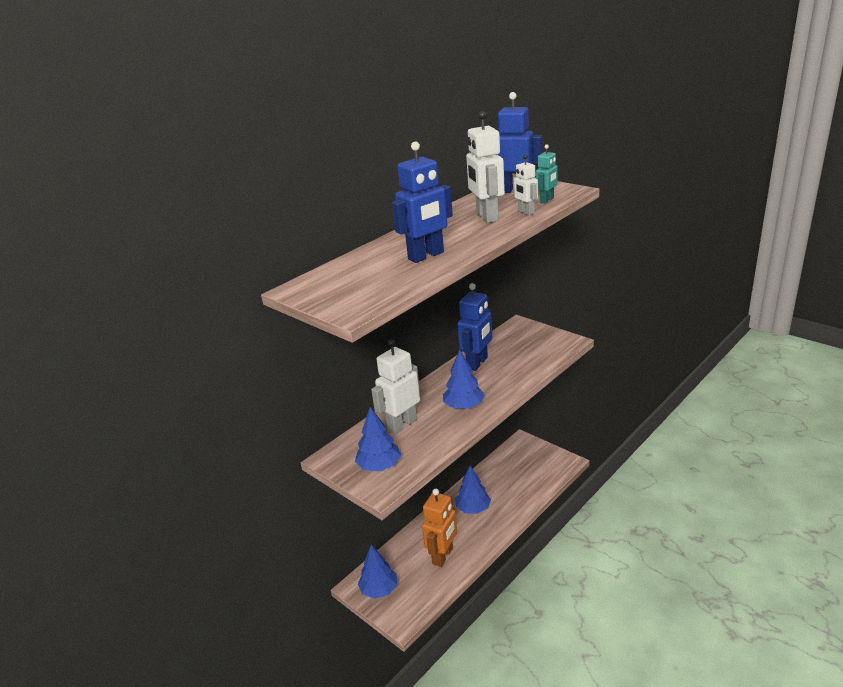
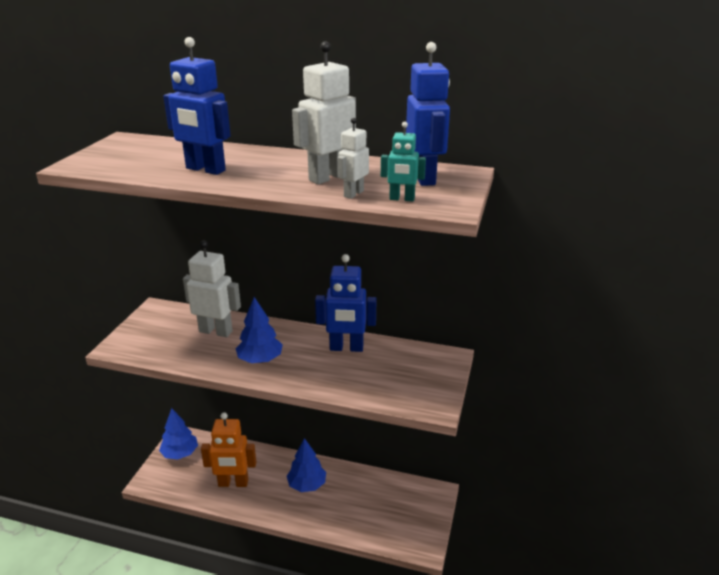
camera: 60 degrees right, 0 degrees up
blue tree [355,407,401,472] -> none

